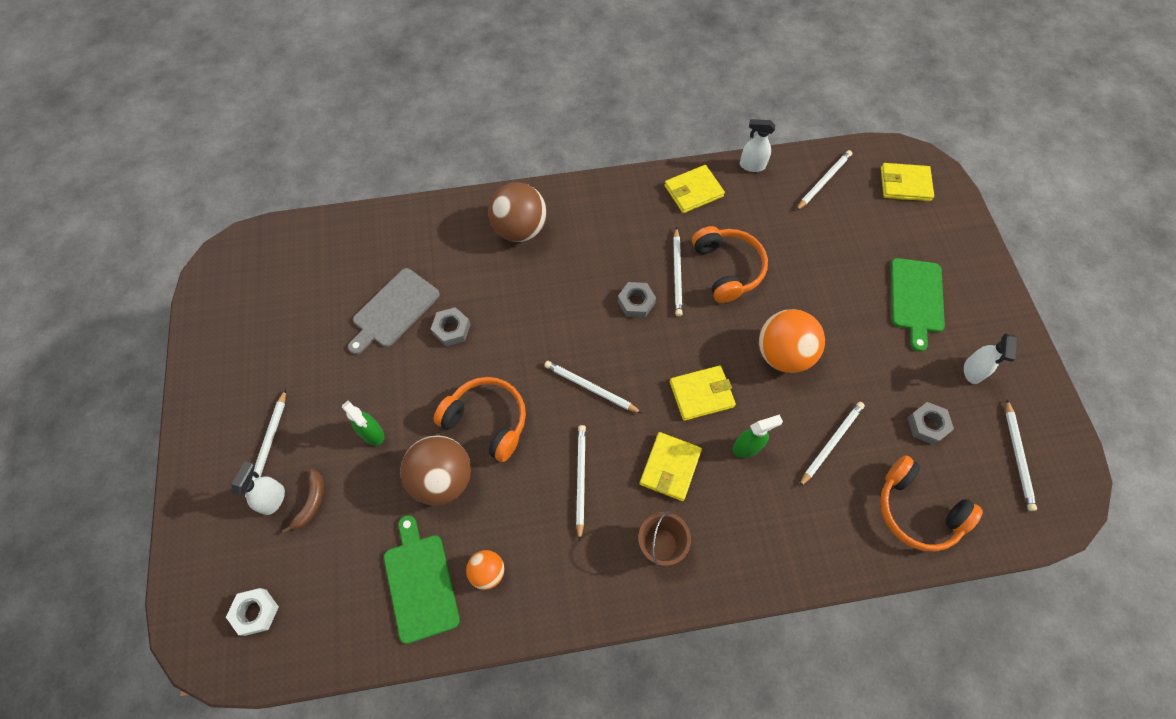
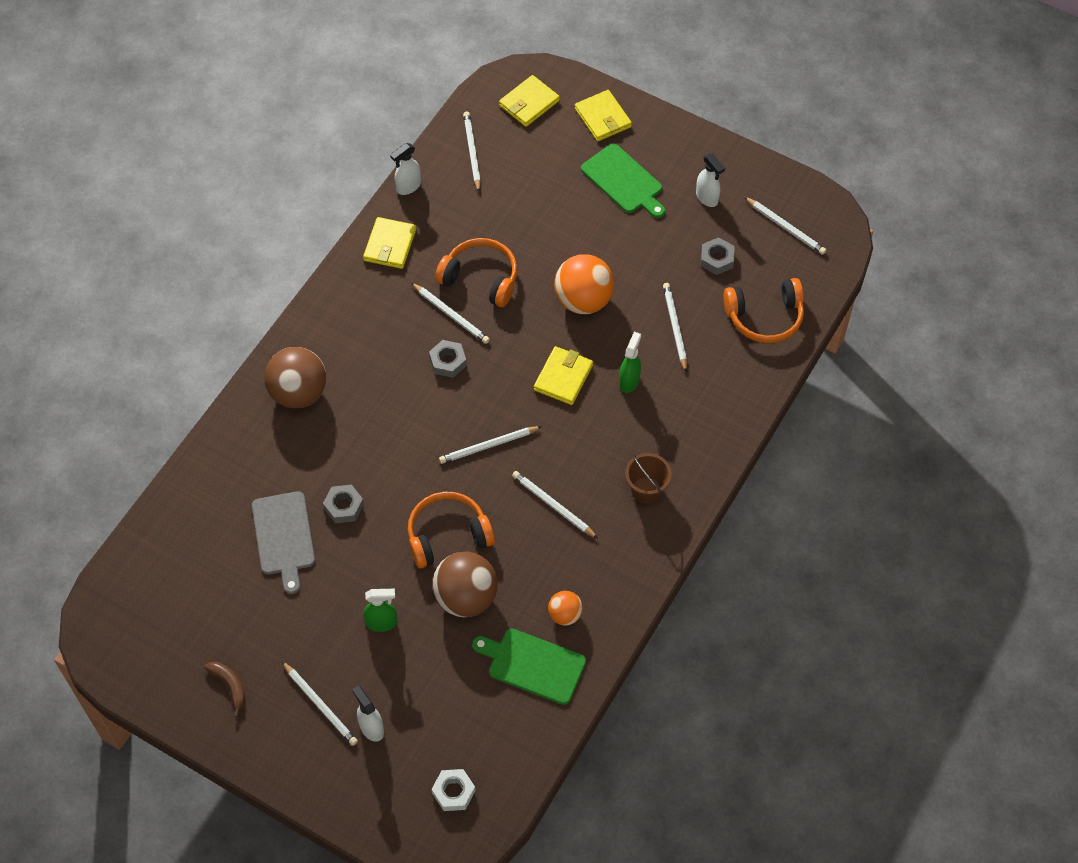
camera: 50 degrees left, 5 degrees down
brown banana [282,469,324,534] -> brown banana moved to [204,662,245,717]
yellow wallet [640,432,702,501] -> yellow wallet moved to [575,90,632,141]

